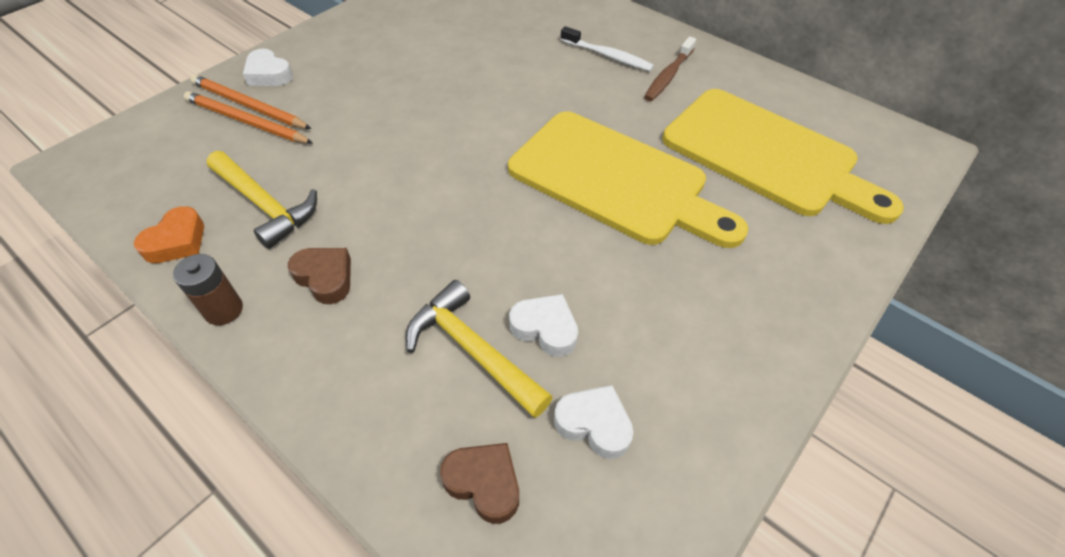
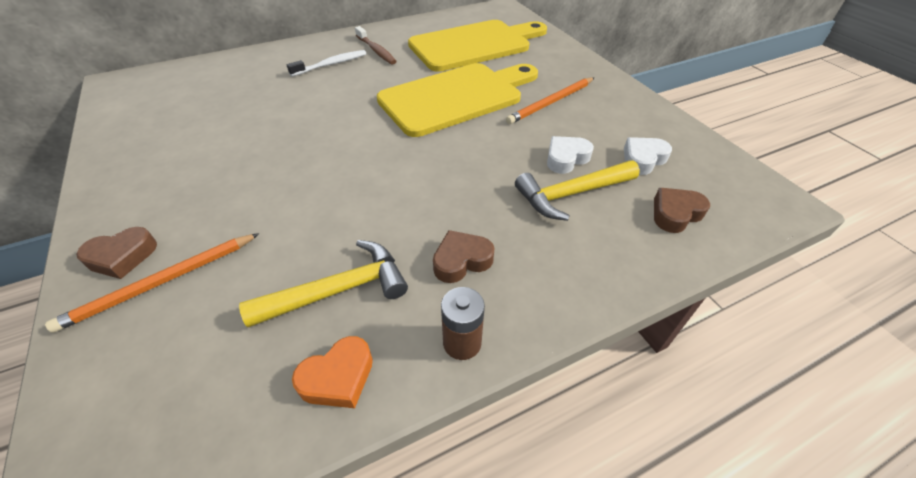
camera: 65 degrees left, 5 degrees down
orange heart [134,206,204,263] -> orange heart turned 90 degrees clockwise [292,336,373,408]
orange pencil [184,91,313,144] -> orange pencil moved to [506,77,594,124]
white heart [243,49,293,86] -> brown heart [76,227,157,279]

